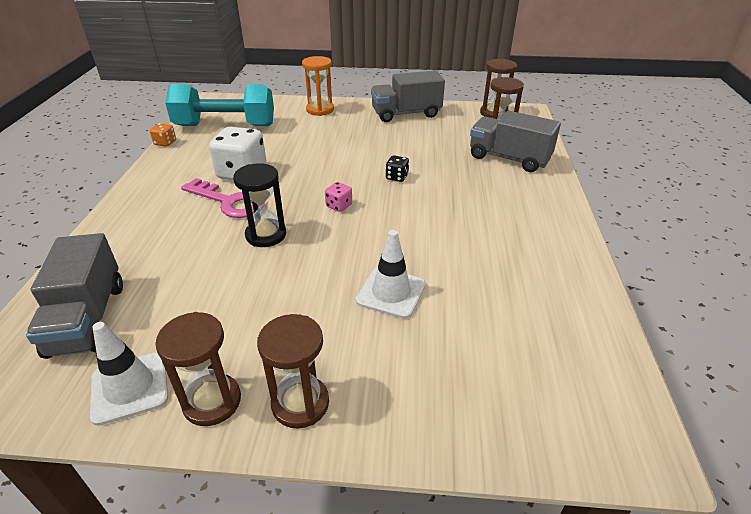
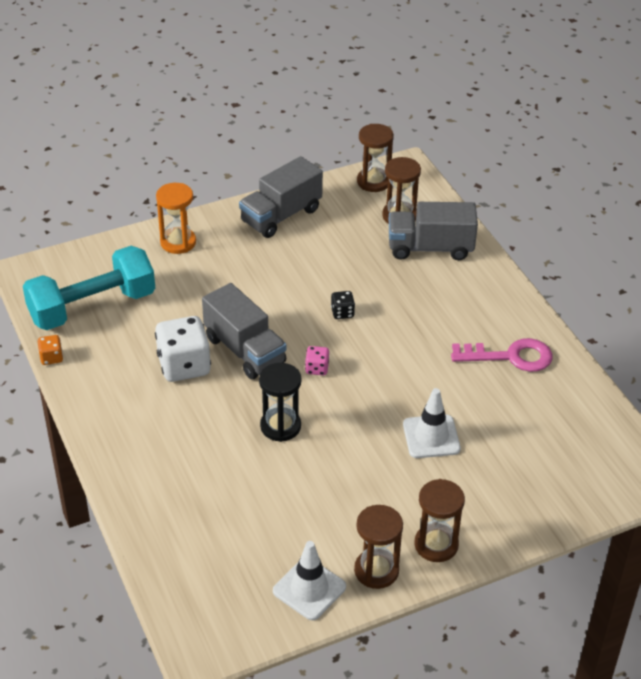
camera: 30 degrees left, 5 degrees up
grey truck [26,233,123,359] -> grey truck moved to [202,283,287,380]
pink key [181,178,265,218] -> pink key moved to [451,338,552,372]

